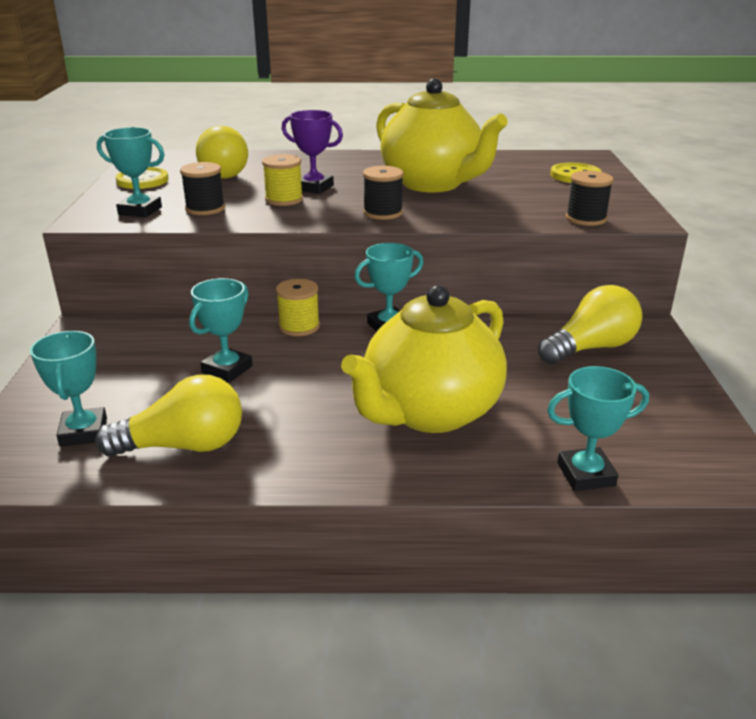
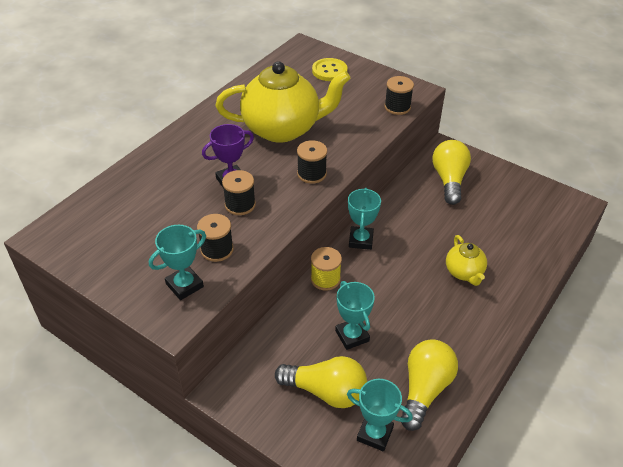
camera: 55 degrees left, 15 degrees up
yellow button [115,167,169,189] -> none
yellow light bulb [196,126,248,179] -> yellow light bulb moved to [275,356,367,408]
yellow spool [262,154,303,206] -> black spool [222,170,256,215]
yellow teapot [341,285,507,433] -> yellow teapot [446,235,487,286], size x0.48
turquoise trophy [547,366,649,491] -> none

